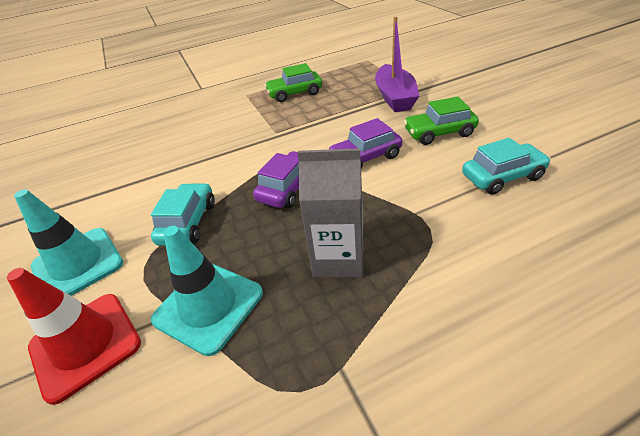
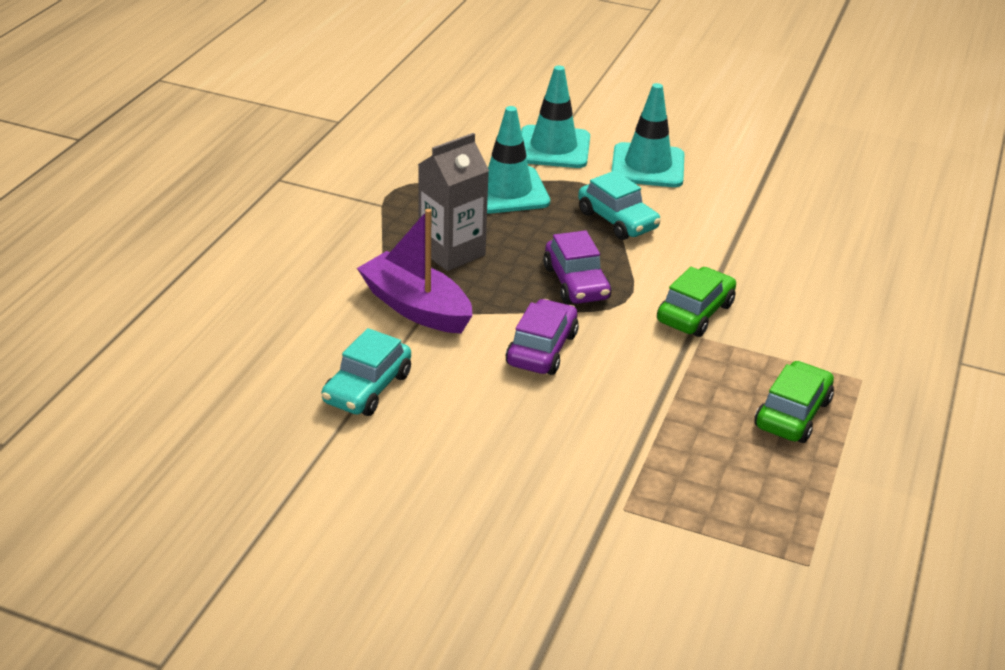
camera: 130 degrees right, 5 degrees down
red traffic cone [7,268,141,405] -> turquoise traffic cone [521,65,590,168]
purple boat [375,16,419,112] -> purple boat moved to [357,209,473,333]
green car [404,96,479,145] -> green car moved to [657,267,736,337]

